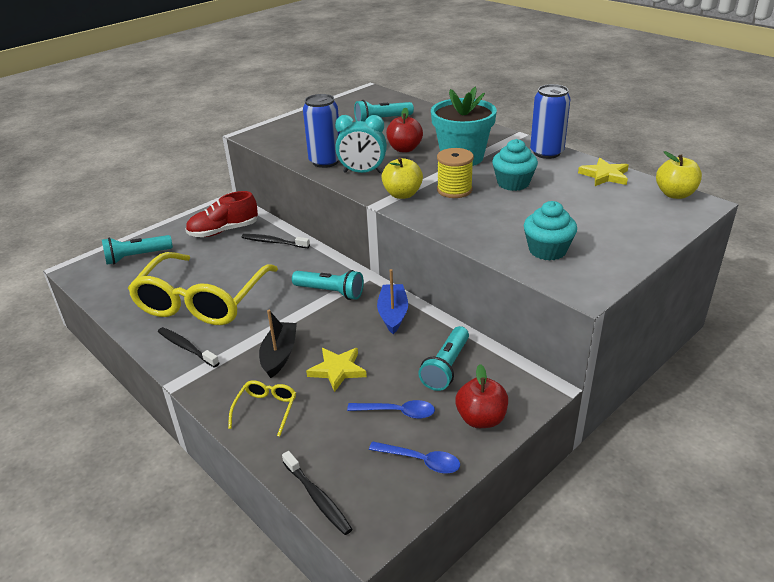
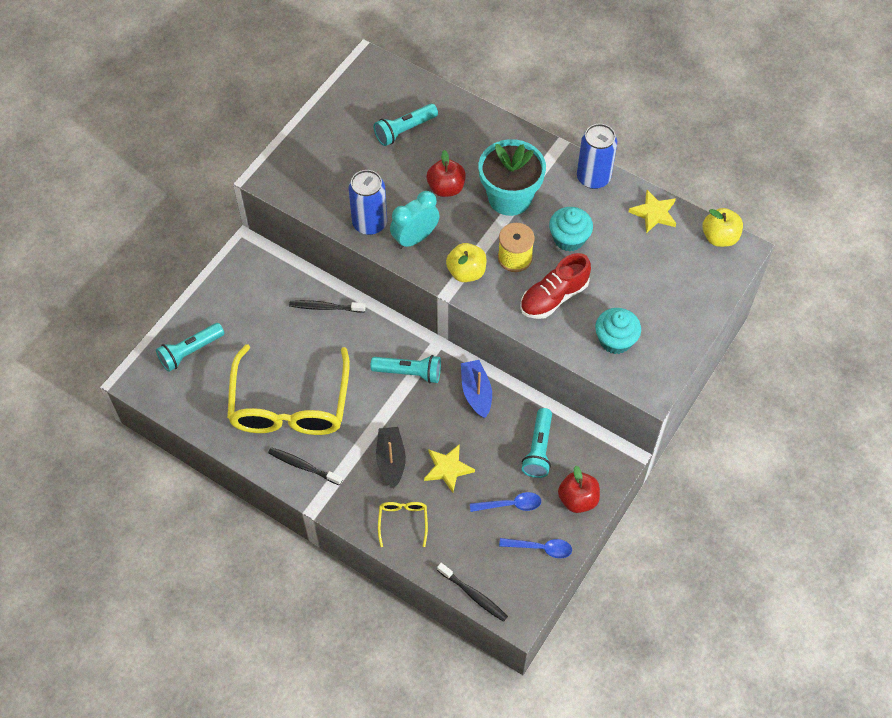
camera: 15 degrees left, 25 degrees up
red shoe [185,191,258,237] -> red shoe moved to [520,253,591,319]
turquoise clock [335,115,387,173] -> turquoise clock turned 150 degrees clockwise [390,191,440,249]

